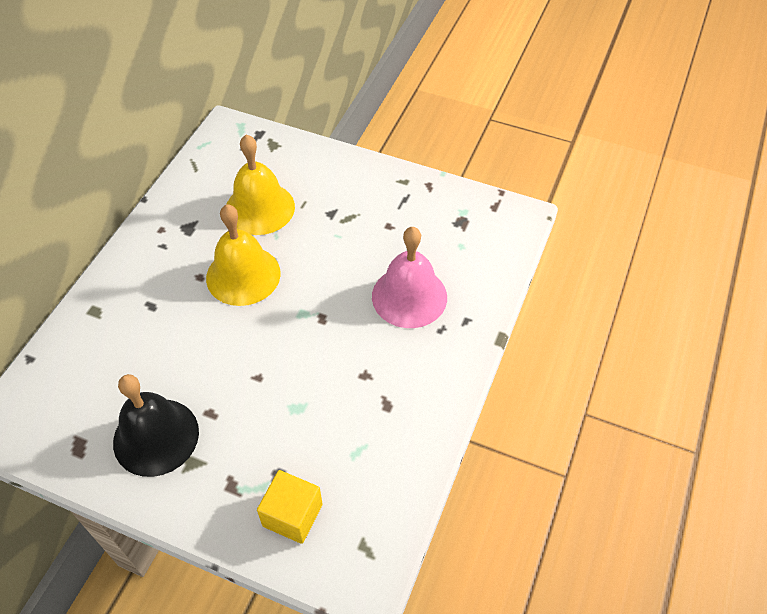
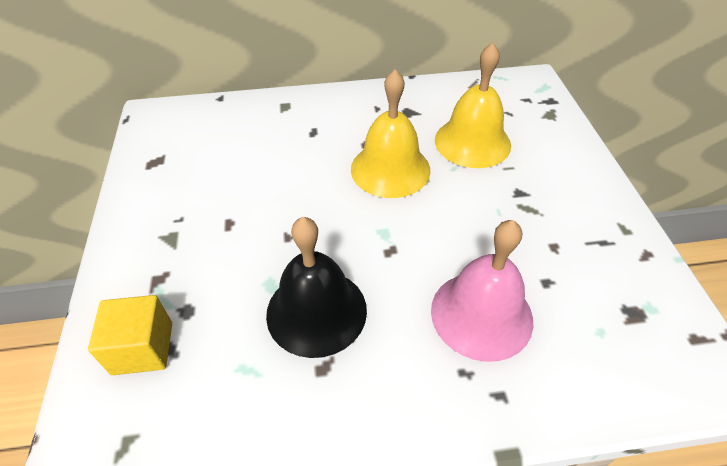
camera: 60 degrees right, 5 degrees down
black bell [113,374,199,477] -> black bell moved to [266,217,367,358]

